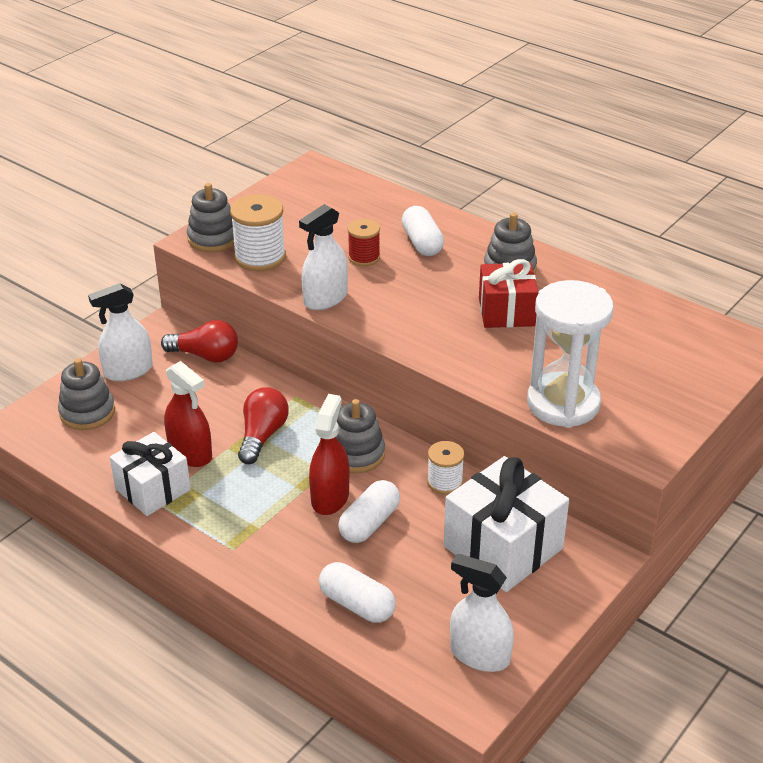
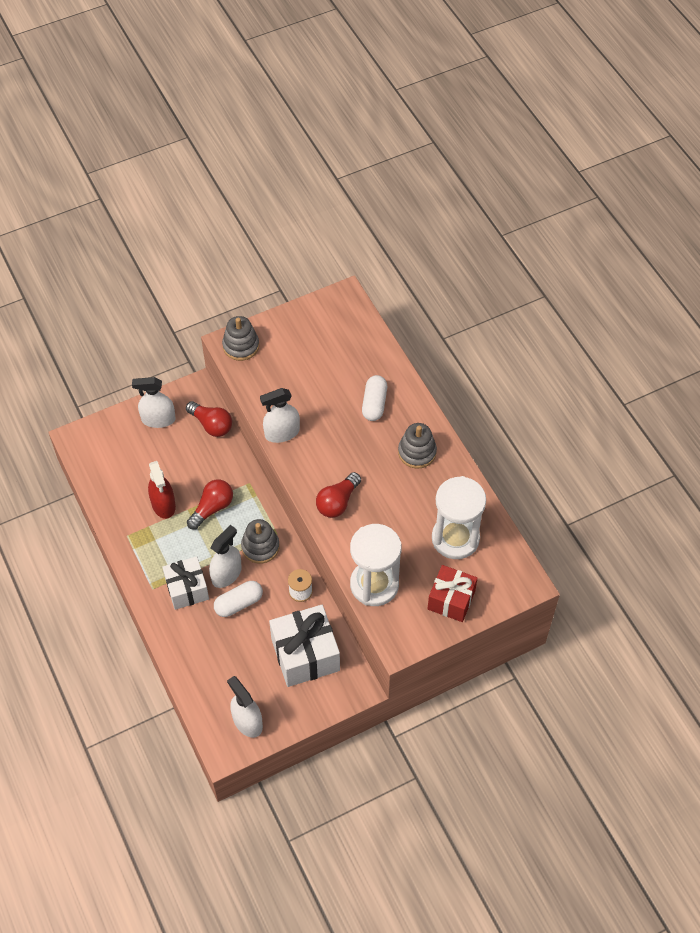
camera: 25 degrees right, 20 degrees up
grey stacking toy [58,358,115,430] -> none
white gift [110,432,191,516] -> white gift moved to [162,556,209,610]
white spool [230,194,286,272] -> none
red spray bottle [309,394,349,515] -> white spray bottle [209,525,242,588]
white capsule [319,562,396,623] -> none
red spool [348,219,380,266] -> none
red gift [479,259,539,328] -> red gift moved to [427,565,478,622]
none -> red light bulb [316,472,361,518]
none -> white hourglass [432,476,486,559]

